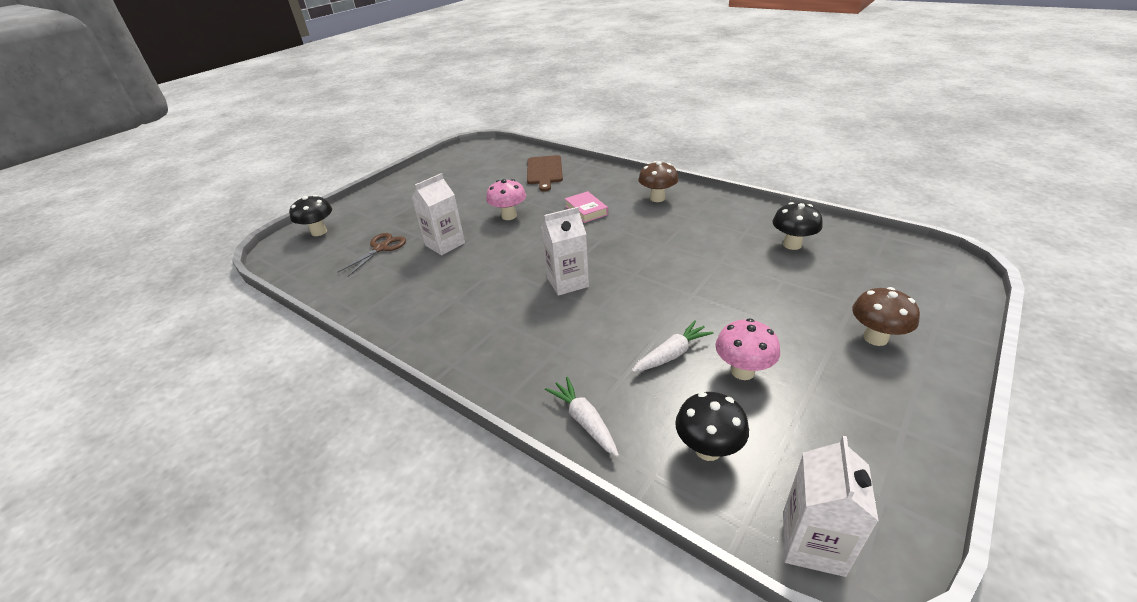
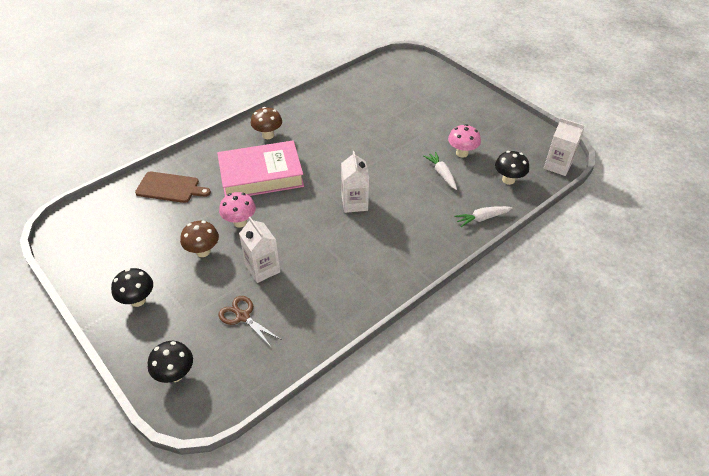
camera: 80 degrees left, 10 degrees up
pink book [565,191,608,223] -> pink book [217,141,304,196], size x2.28
black mushroom [773,202,823,250] -> black mushroom moved to [111,268,153,307]
brown mushroom [852,287,920,346] -> brown mushroom moved to [180,221,219,257]

